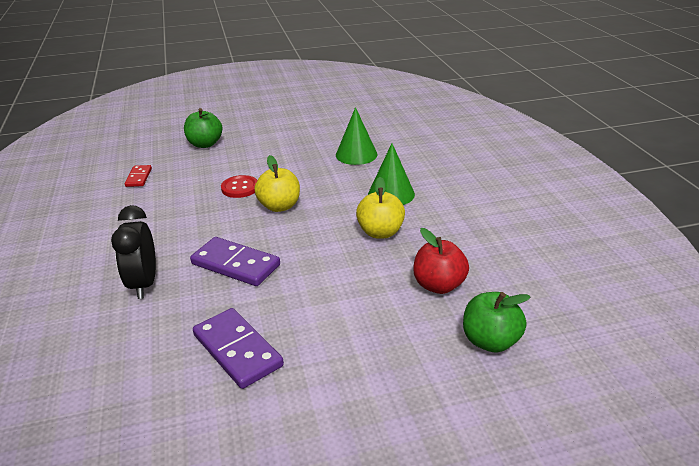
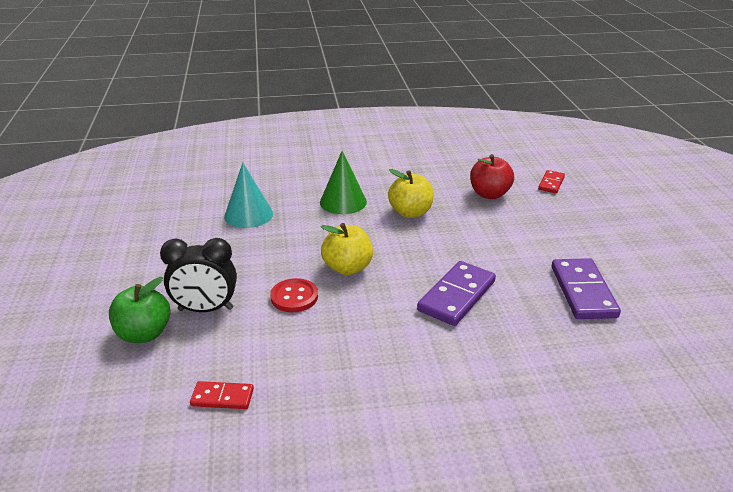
camera: 85 degrees left, 0 degrees up
black clock [111,205,156,299] -> black clock moved to [160,238,237,312]
purple domino [193,308,284,389] -> purple domino turned 60 degrees counterclockwise [551,258,621,319]
green cone [336,107,378,165] -> turquoise cone [224,163,273,228]
green apple [463,292,530,352] -> red domino [538,170,565,193]

